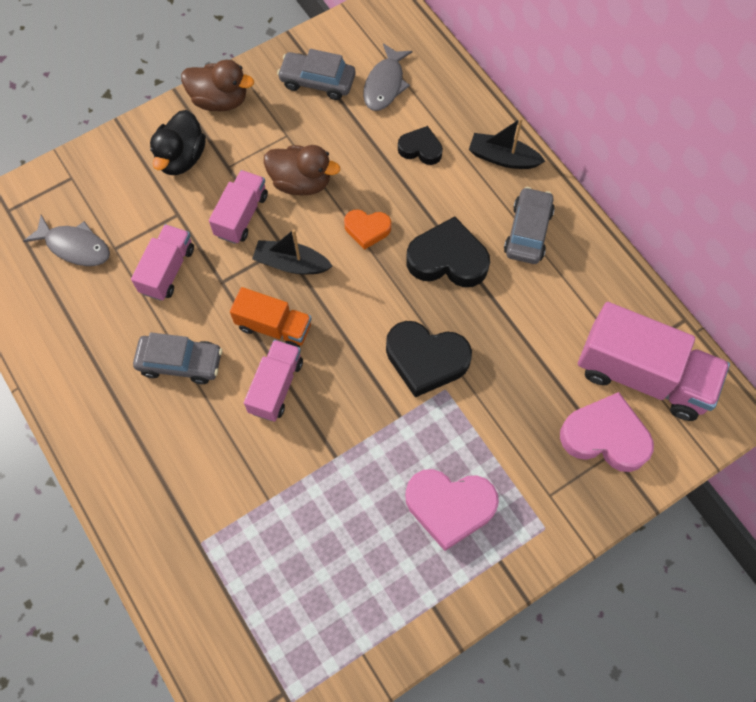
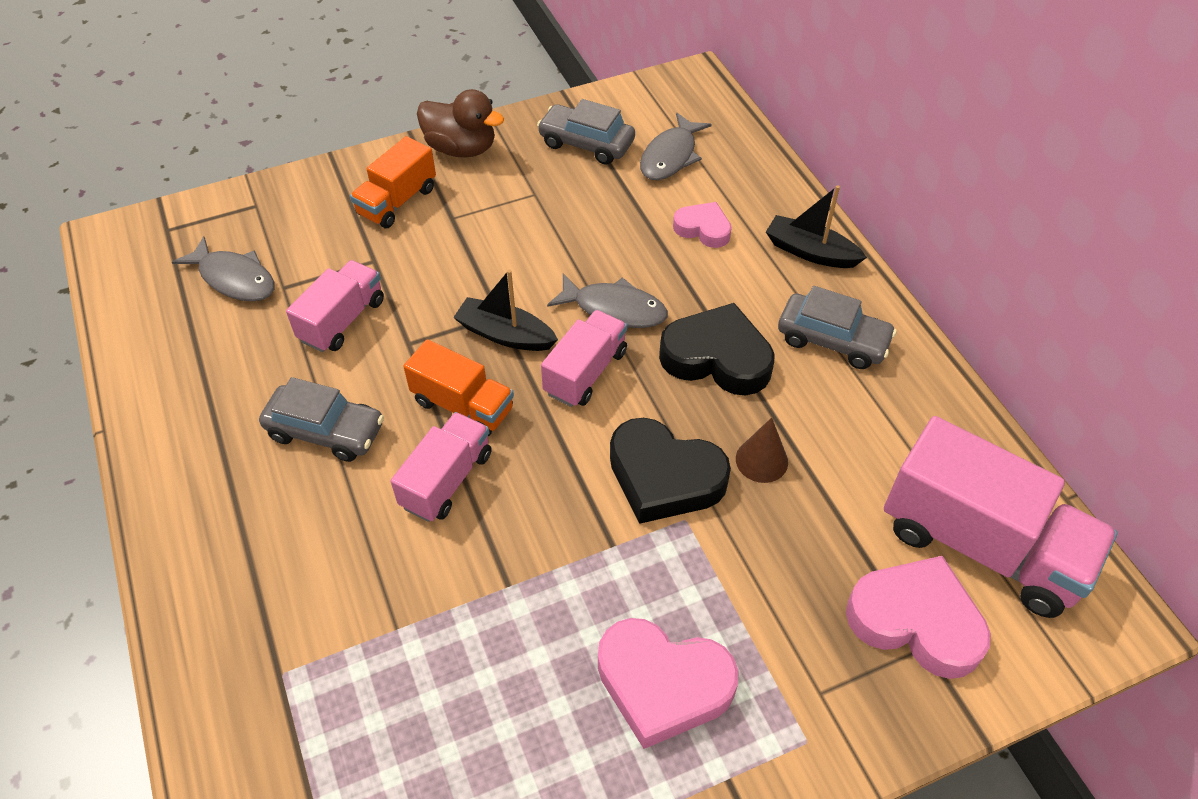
camera: 10 degrees right, 15 degrees down
black duck [150,110,206,175] -> orange truck [350,136,436,228]
pink truck [209,170,268,244] -> pink truck moved to [541,310,627,407]
brown duck [264,145,340,195] -> none
orange heart [344,209,391,250] -> grey fish [547,274,668,328]
black heart [398,126,443,165] -> pink heart [673,202,732,248]
grey car [504,187,555,264] -> grey car turned 90 degrees clockwise [778,286,897,369]
none -> brown cone [736,417,788,483]

